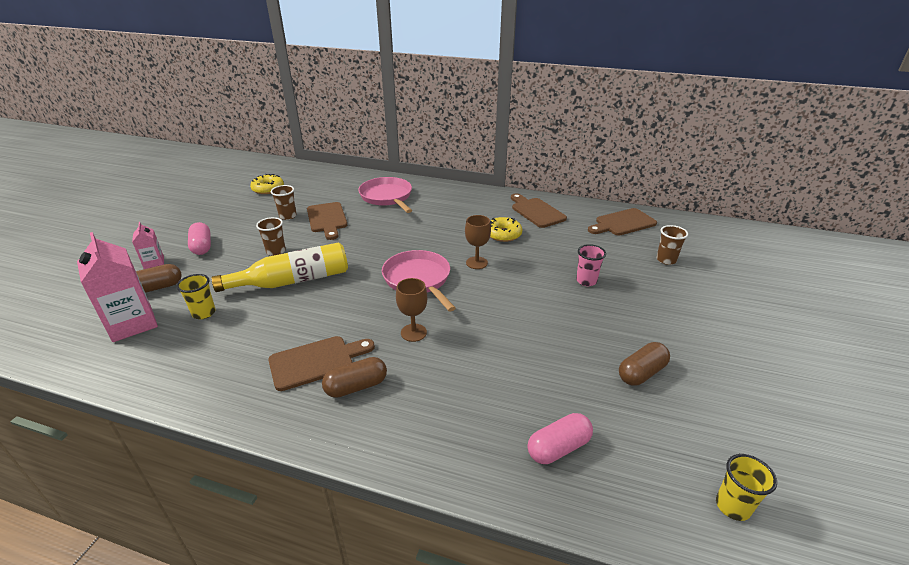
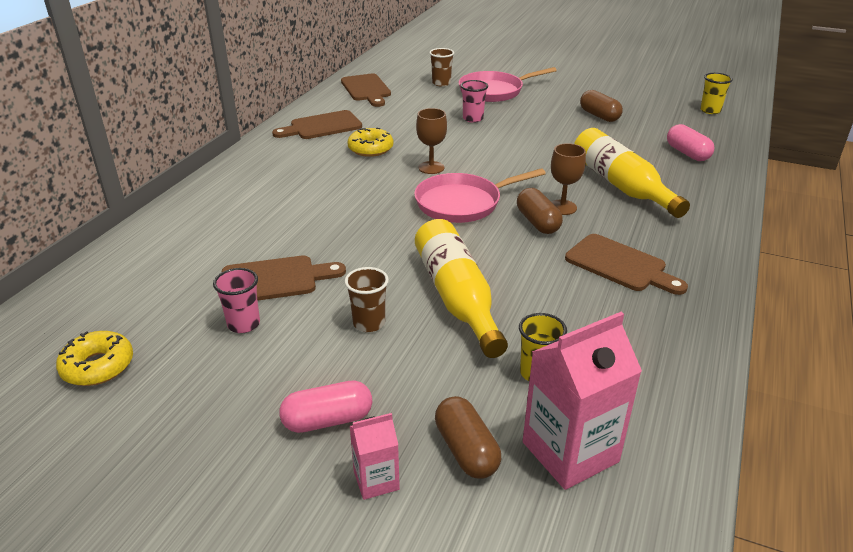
camera: 85 degrees left, 0 degrees up
brown cutting board [268,336,375,391] -> brown cutting board turned 150 degrees clockwise [565,234,688,295]
brown cup [271,185,296,220] -> pink cup [213,268,260,333]
brown capsule [322,357,387,398] -> brown capsule moved to [517,188,563,234]
pink pan [358,177,412,213] -> pink pan moved to [459,67,557,102]
none -> yellow bottle [574,128,690,218]

